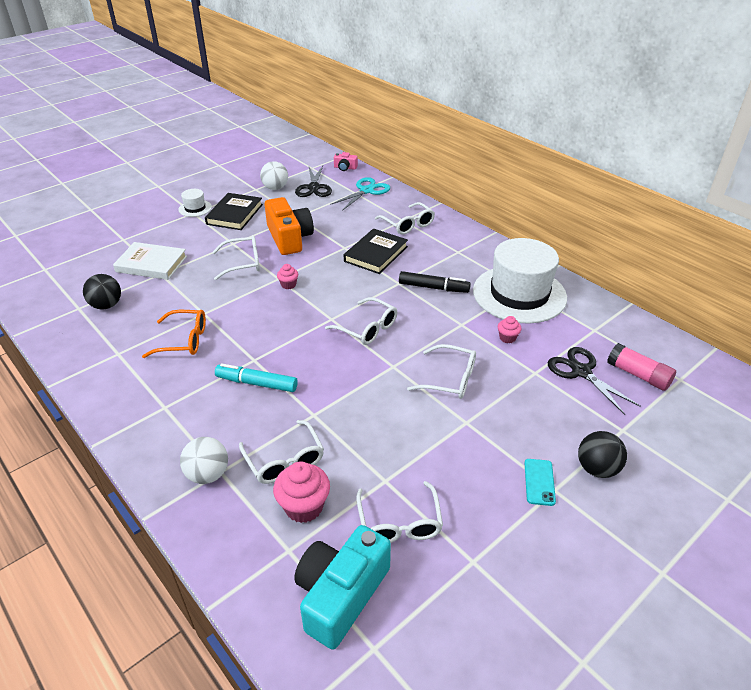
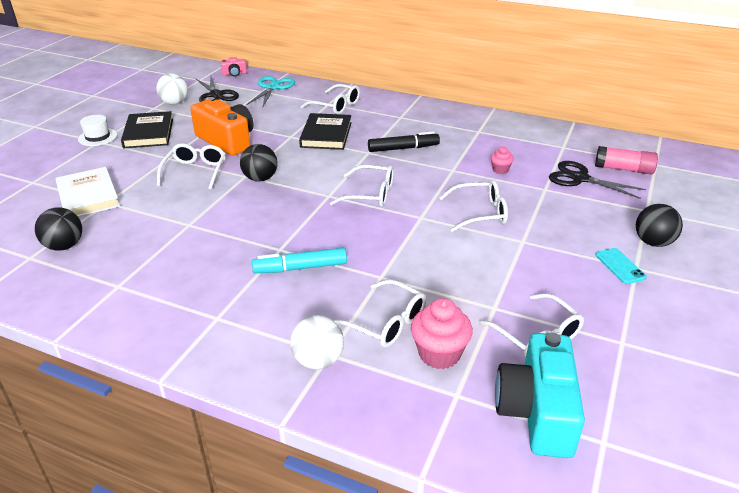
camera: 25 degrees left, 5 degrees down
white book [113,242,187,280] -> white book turned 75 degrees clockwise [55,167,120,217]
orange glasses [142,310,206,358] -> none
white glasses [212,235,260,280] -> white glasses turned 45 degrees counterclockwise [157,143,225,190]
pink cupcake [277,264,299,289] -> black ball [240,144,277,182]
white hat [473,238,567,323] -> none

